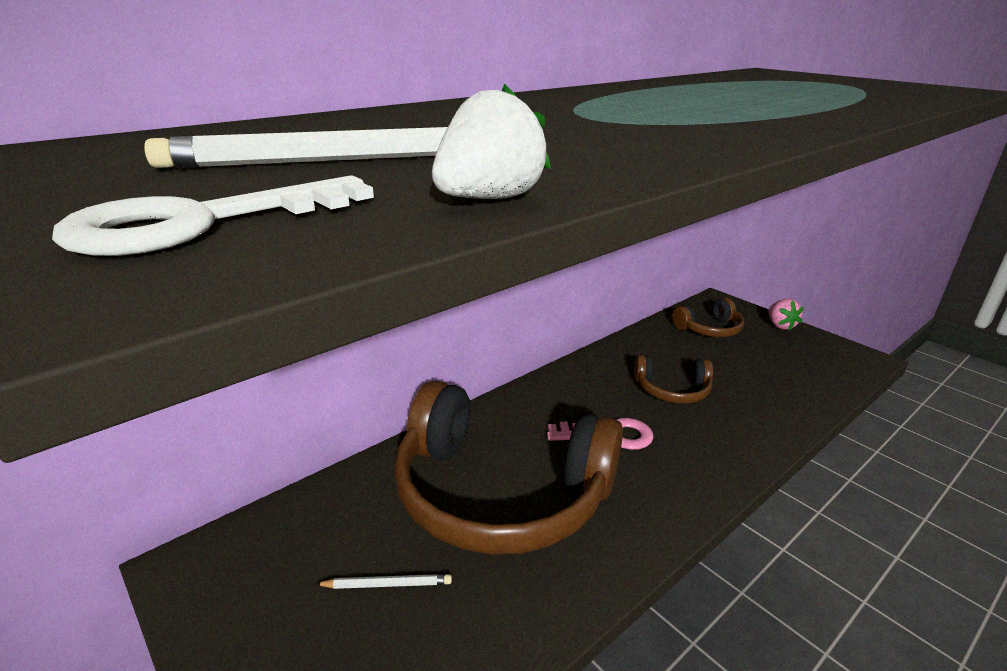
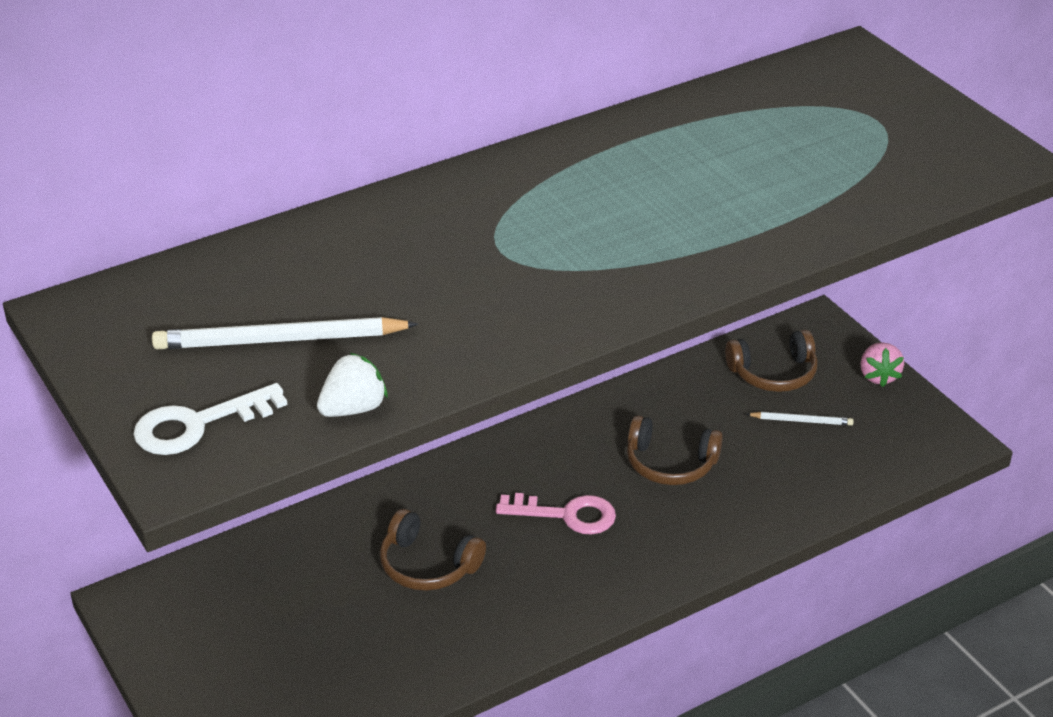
camera: 10 degrees right, 10 degrees up
white pencil [316,574,452,589] -> white pencil moved to [746,412,854,426]
brown headphones [394,381,623,555] -> brown headphones [380,509,486,591], size x0.45

